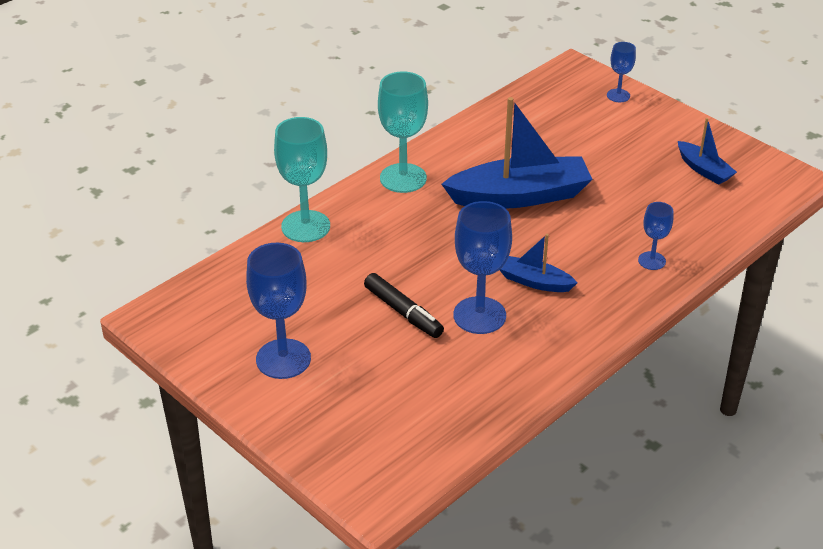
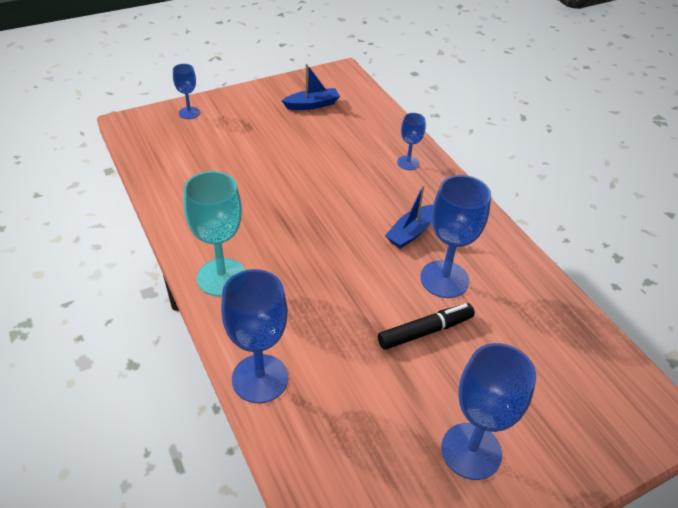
camera: 75 degrees left, 5 degrees up
turquoise goblet [274,117,330,242] -> blue goblet [221,269,288,403]
blue boat [442,97,593,209] -> none

